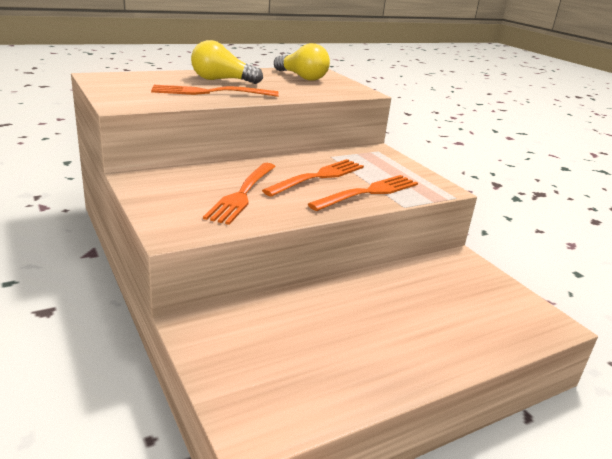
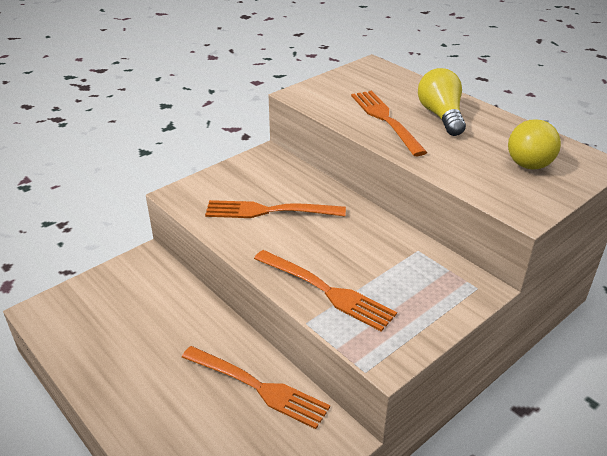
camera: 80 degrees right, 10 degrees up
orange fork [262,159,364,197] -> orange fork moved to [182,346,330,429]

